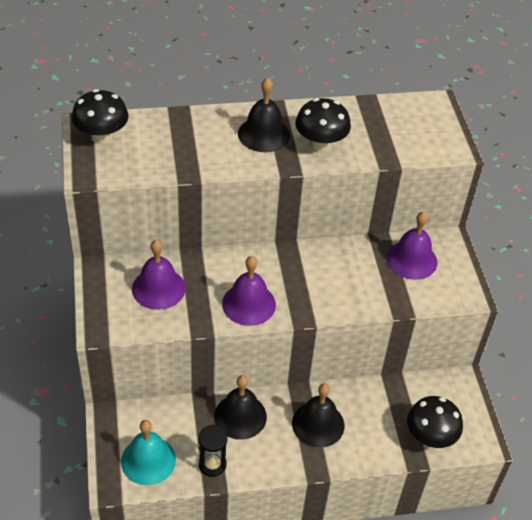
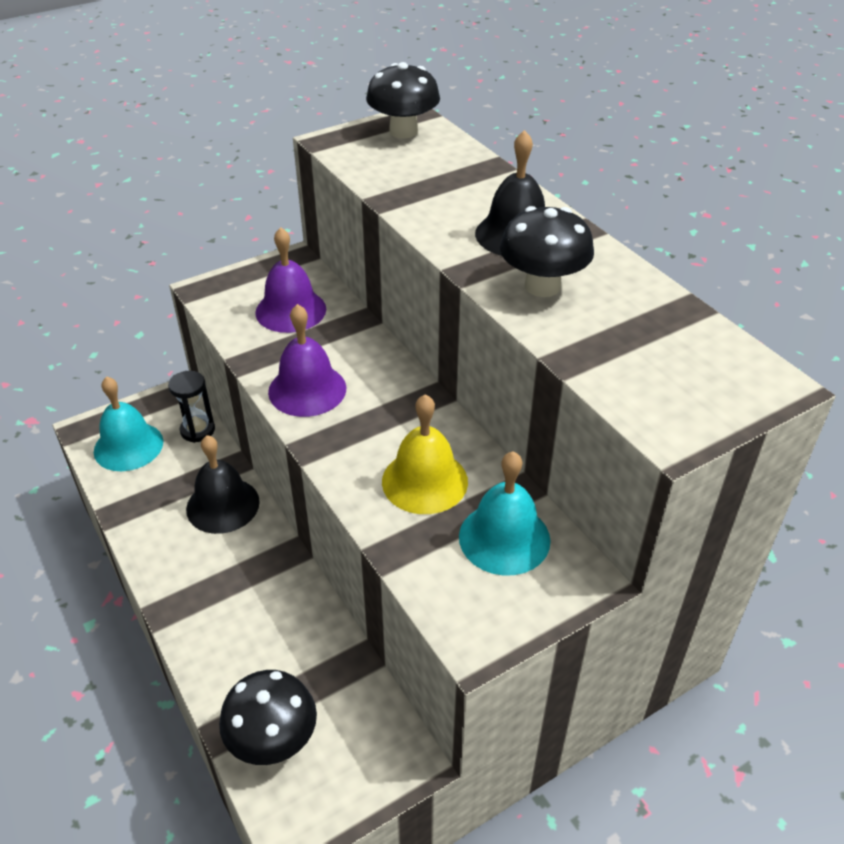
camera: 70 degrees right, 5 degrees down
black hourglass [198,425,228,477] -> black hourglass moved to [168,371,215,443]
black bell [292,383,344,448] -> none
purple bell [386,212,437,280] -> turquoise bell [459,451,551,576]
none -> yellow bell [382,394,468,514]

